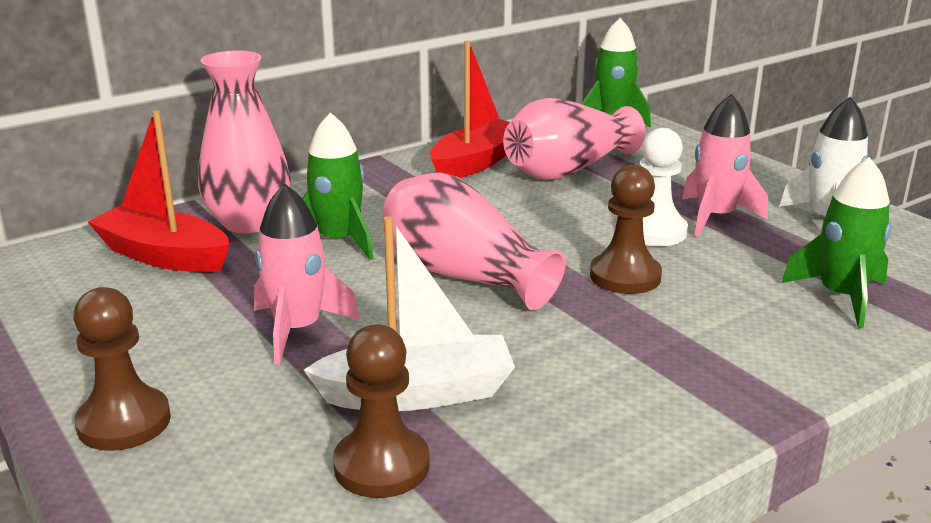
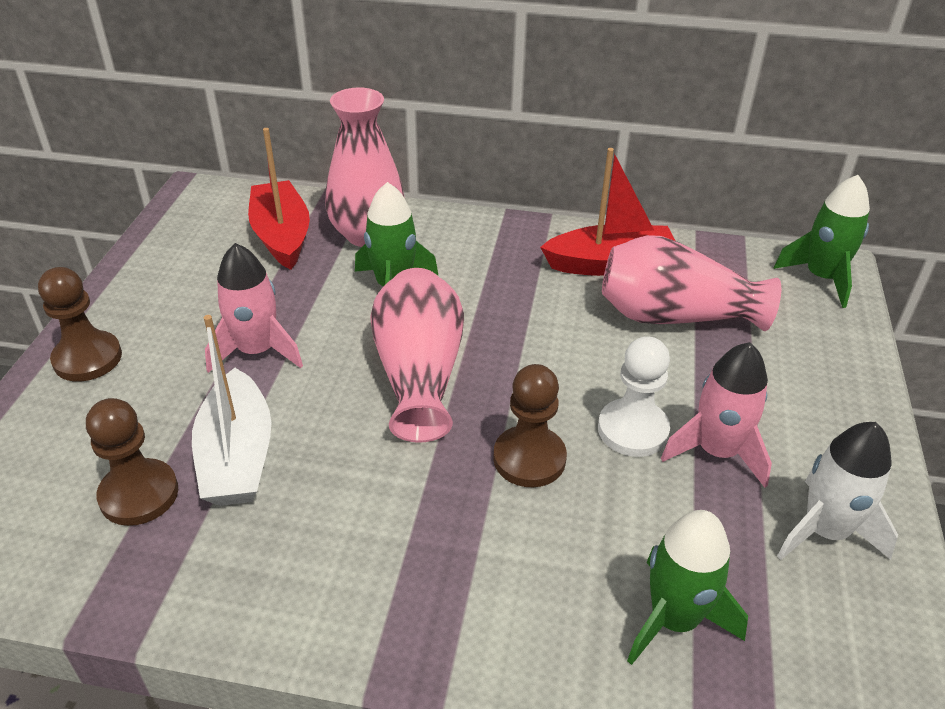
camera: 45 degrees right, 15 degrees up
white boat [304,216,515,411] -> white boat turned 45 degrees clockwise [192,315,272,506]

